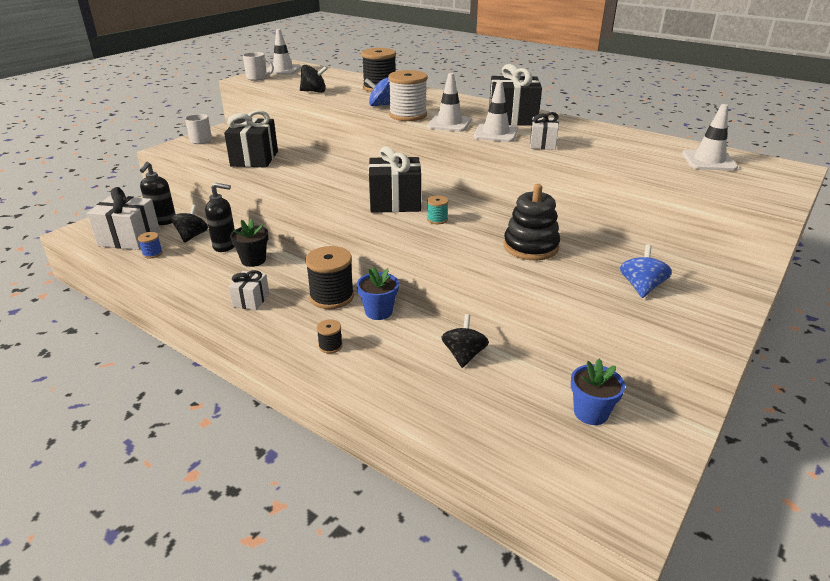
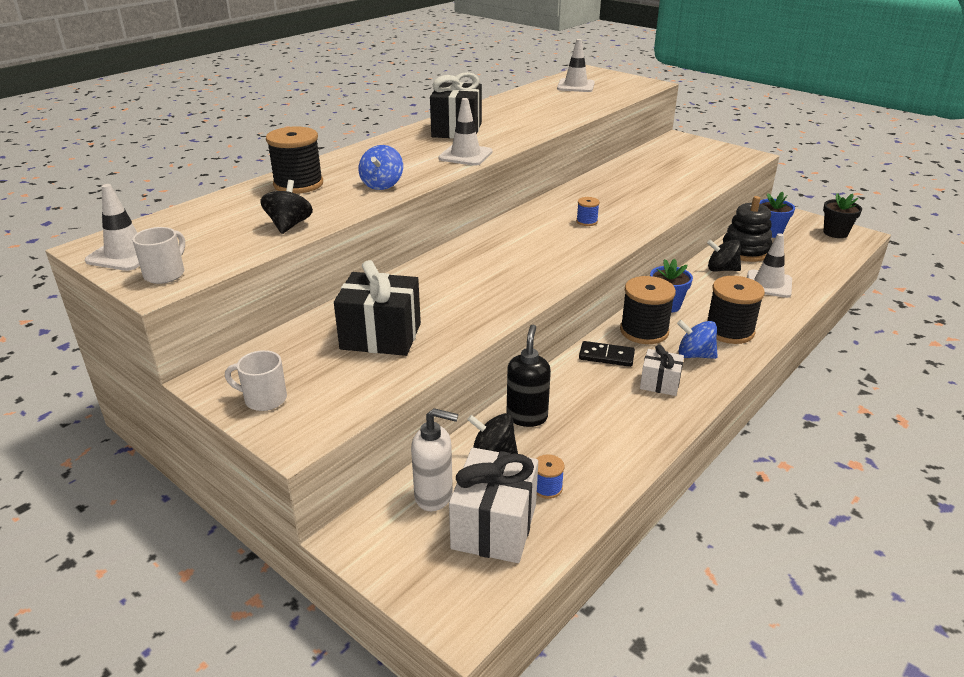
camera: 85 degrees left, 0 degrees up
black soap dispenser [140,162,175,225] -> white soap dispenser [411,408,458,511]
black flower pot [230,218,268,267] -> black flower pot moved to [823,193,862,238]
black spool [317,319,343,354] -> black spool [707,276,765,344], size x2.08
black gift [368,146,421,213] -> none
white spool [388,70,428,121] -> none
turquoise spool [427,196,449,224] -> blue spool [576,197,600,226]
white traffic cone [474,81,518,142] -> white traffic cone moved to [747,233,792,298]
black stacking toy [504,184,560,260] -> black stacking toy moved to [722,196,772,262]
white gift [530,112,559,150] -> none
blue spinning top [620,245,672,298] -> blue spinning top moved to [677,320,718,359]
none -> black domino [579,341,635,367]

